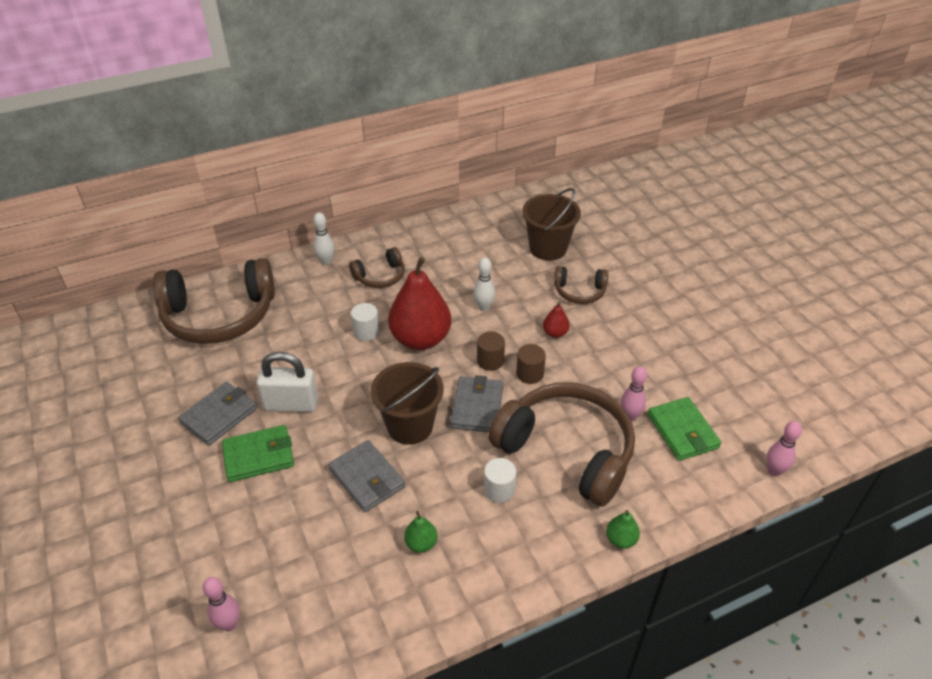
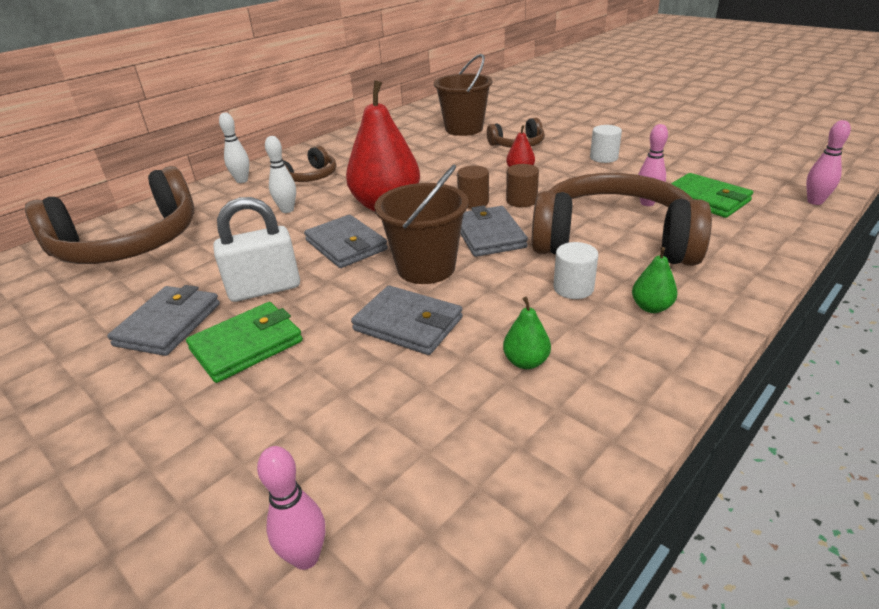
camera: 20 degrees left, 10 degrees down
white cylinder [351,303,380,341] -> white cylinder moved to [590,125,622,163]
white bowling pin [474,258,495,311] -> white bowling pin moved to [265,136,296,213]
green pear [606,510,640,549] -> green pear moved to [632,247,678,313]
none -> grey wallet [304,215,388,268]

